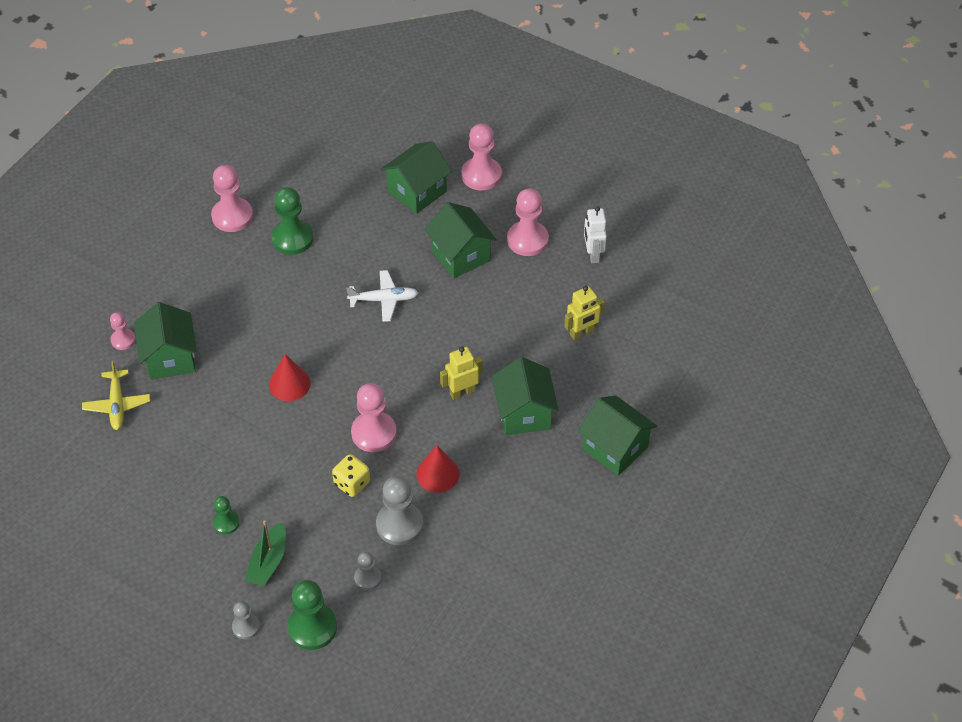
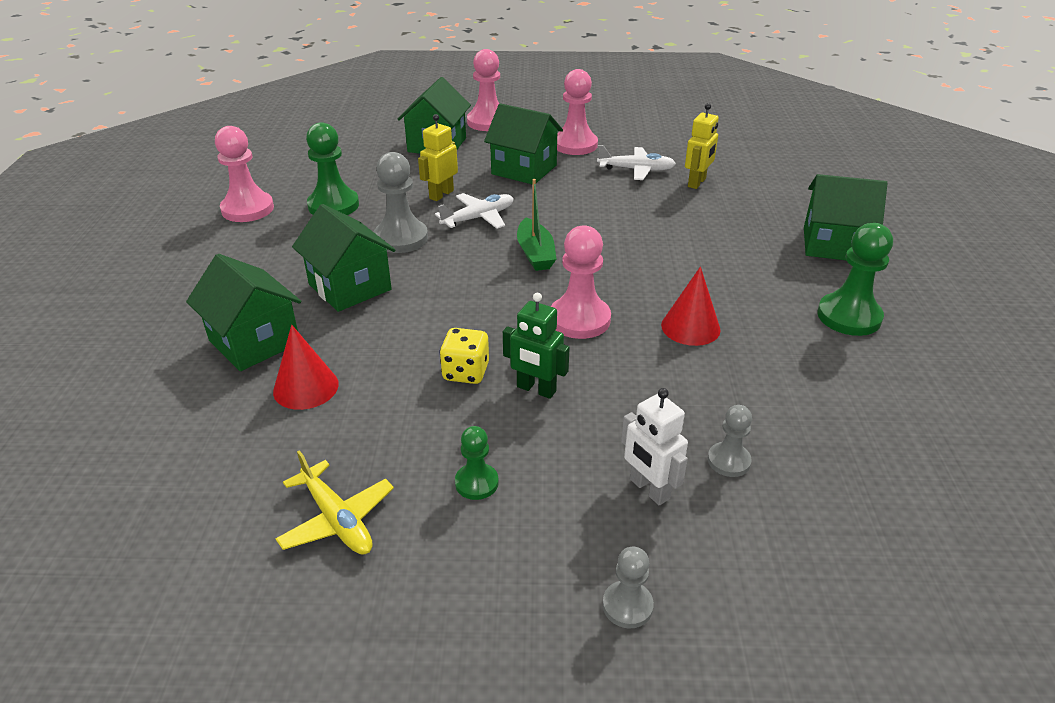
camera: 30 degrees left, 15 degrees down
yellow plane [82,361,150,430] -> yellow plane moved to [275,450,394,555]
pink pawn [110,312,136,350] -> none
green boat [245,520,286,586] -> green boat moved to [517,179,556,271]
red cone [269,354,311,401] -> red cone moved to [273,325,339,410]
green pawn [288,580,337,650] -> green pawn moved to [817,223,893,336]
yellow dice [332,454,370,497] -> yellow dice moved to [439,328,489,384]
grey pawn [376,476,423,545] -> grey pawn moved to [374,152,428,253]
yellow robot [440,347,482,400] -> yellow robot moved to [418,114,458,201]
green house [492,357,559,435] -> green house moved to [292,204,396,312]
white robot [584,206,607,263] -> white robot moved to [621,388,688,505]
none -> green robot [503,293,570,399]
none -> white plane [597,145,676,180]

